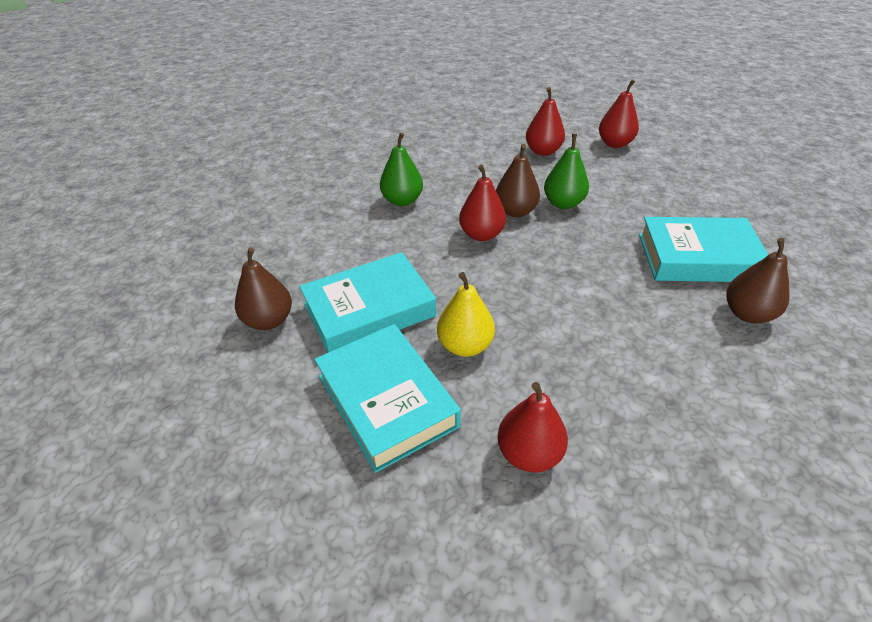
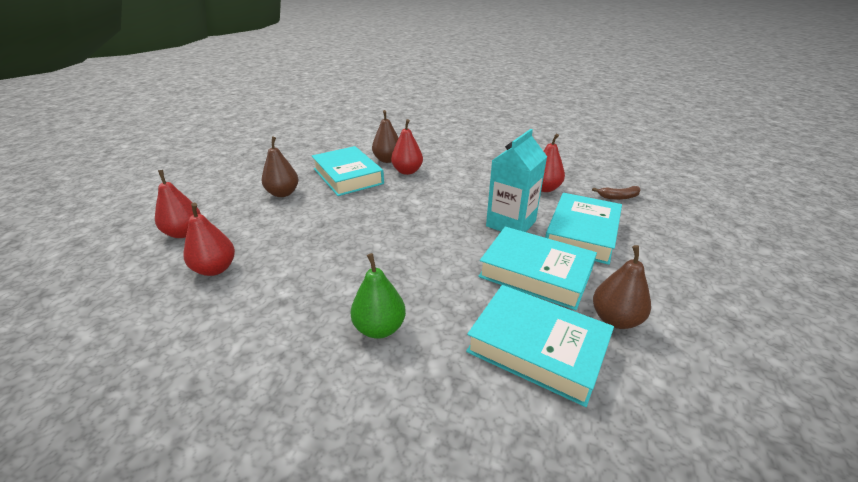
camera: 125 degrees left, 10 degrees down
yellow pear [437,272,495,357] -> turquoise carton [486,129,547,232]
red pear [459,165,506,241] -> red pear moved to [391,119,423,175]
brown pear [496,144,540,217] -> brown pear moved to [261,137,299,197]
green pear [544,134,589,209] -> none
none -> turquoise book [466,285,614,407]
none -> brown banana [592,186,641,200]

